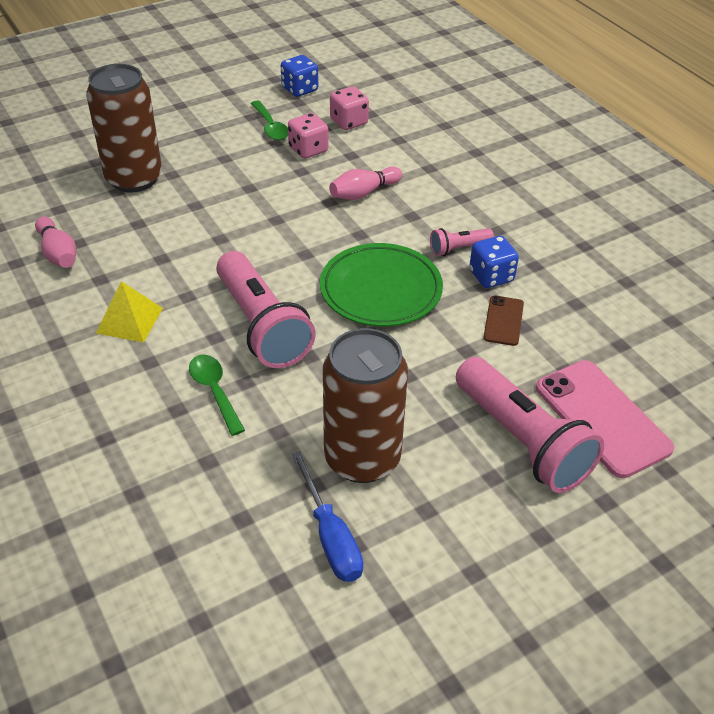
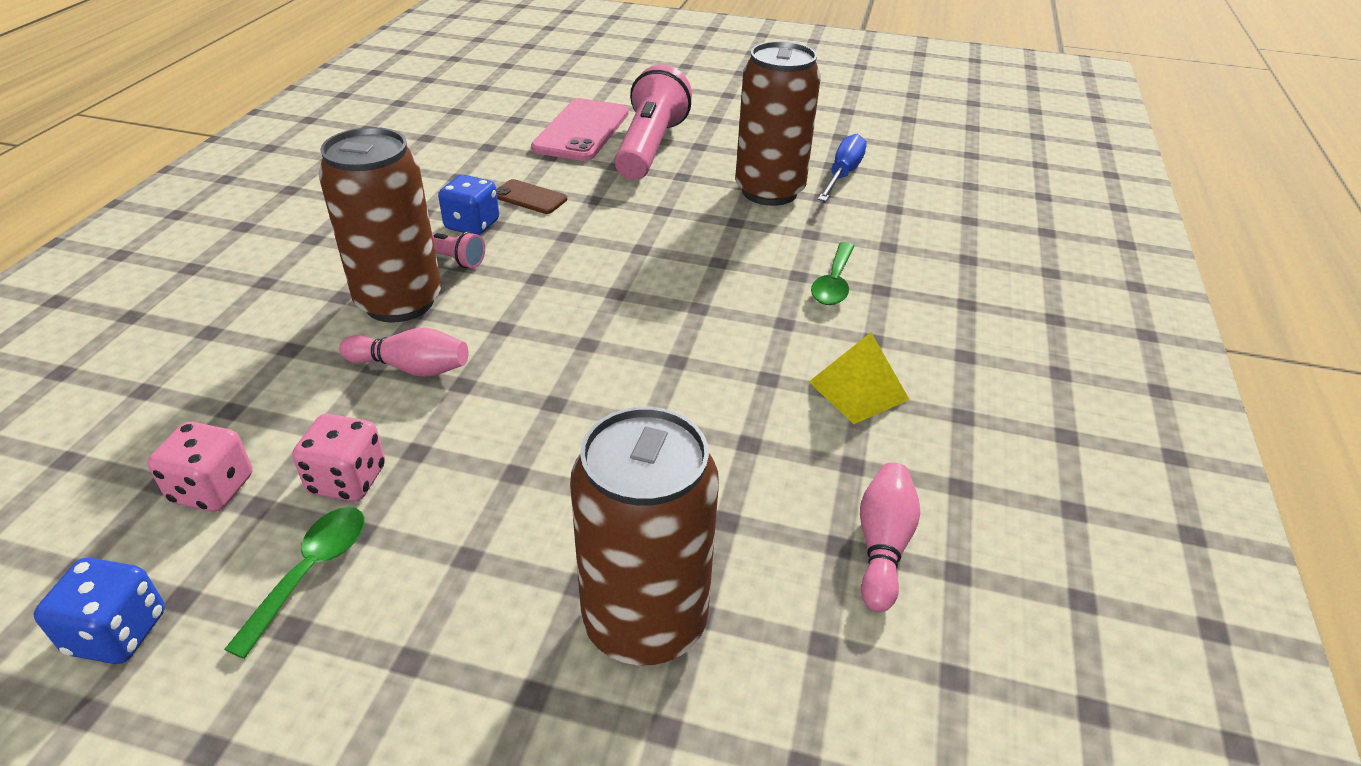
camera: 135 degrees left, 5 degrees down
pink flashlight [216,251,316,368] -> none
green plate [320,243,443,327] -> none
brown phone [483,296,524,346] -> brown phone turned 60 degrees clockwise [496,179,567,214]
none -> brown can [318,127,441,323]

